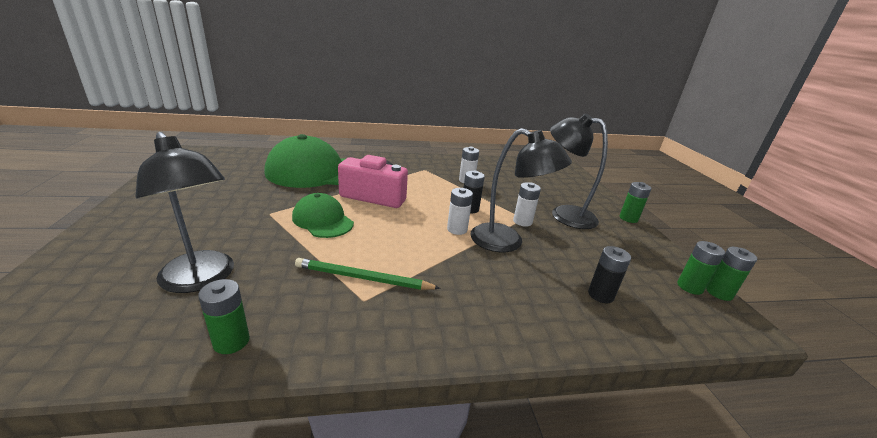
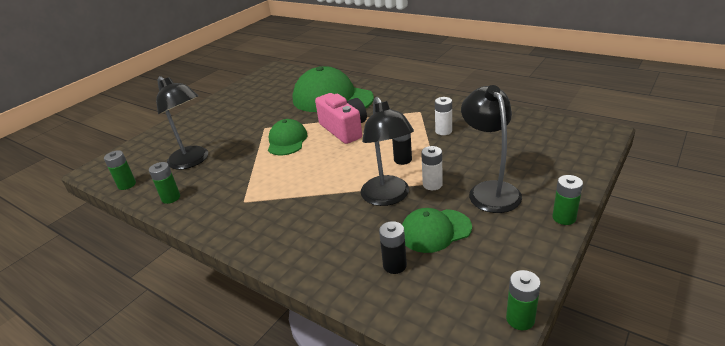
camera: 50 degrees right, 5 degrees up
black lamp [135,132,234,293] -> black lamp turned 45 degrees counterclockwise [156,76,208,170]
green pencil [295,258,441,290] -> none
white battery [447,188,473,235] -> none
green battery [677,241,725,295] -> green battery moved to [104,150,136,190]
none -> green cap [402,208,472,253]

